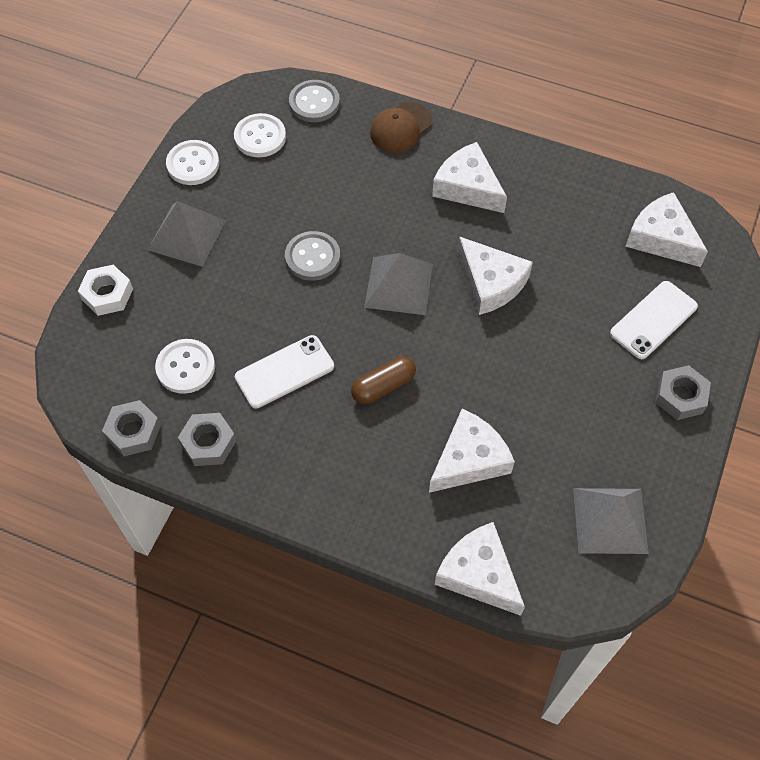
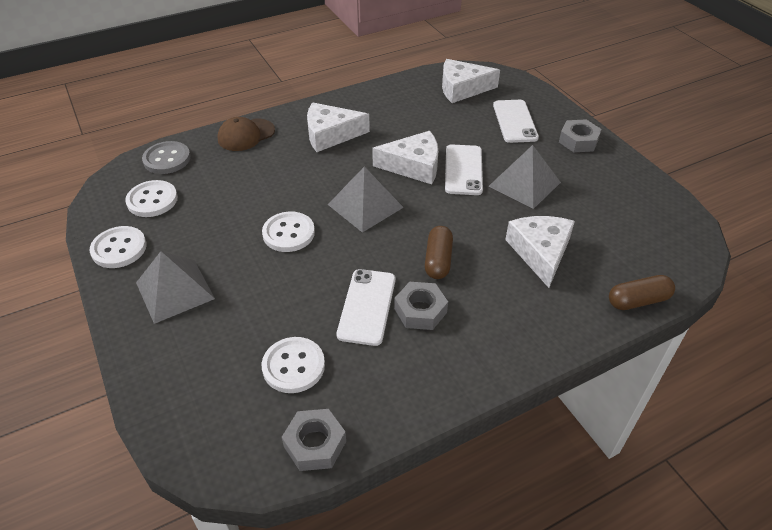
camera: 50 degrees left, 15 degrees down
white nut [78,265,133,316] -> none
grey nut [178,413,236,466] -> grey nut moved to [394,282,448,330]
grey button [285,231,340,281] -> white button [262,212,315,252]
brown cap [370,102,433,152] -> brown cap turned 60 degrees clockwise [217,117,275,151]
white cheese [435,522,525,616] -> brown capsule [609,275,675,310]
grey pyramid [573,488,649,554] -> grey pyramid moved to [489,145,561,209]
none -> white phone [445,145,483,195]

